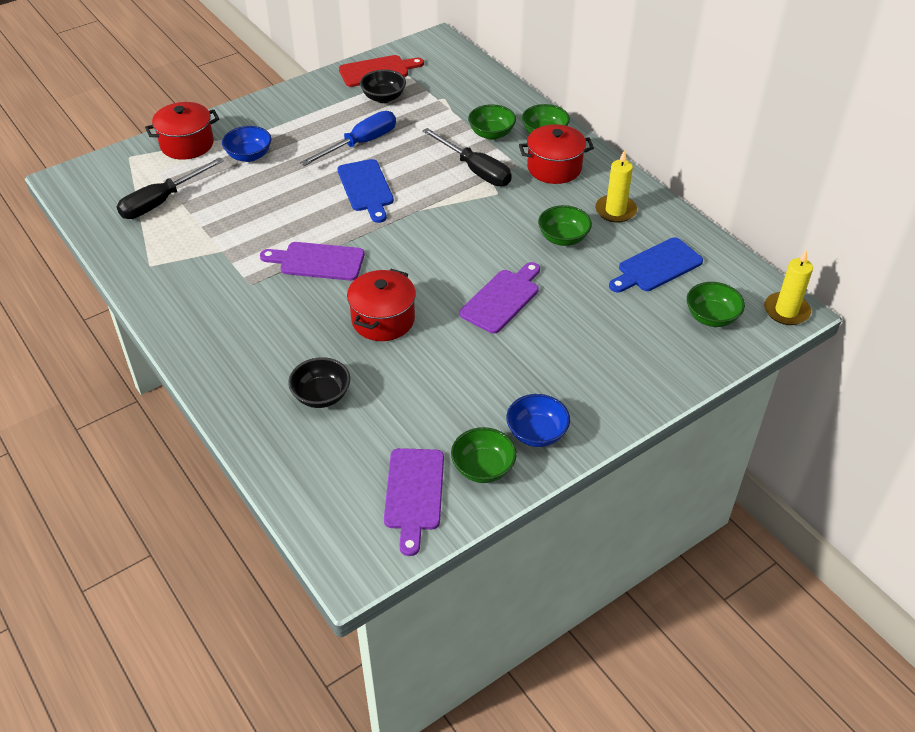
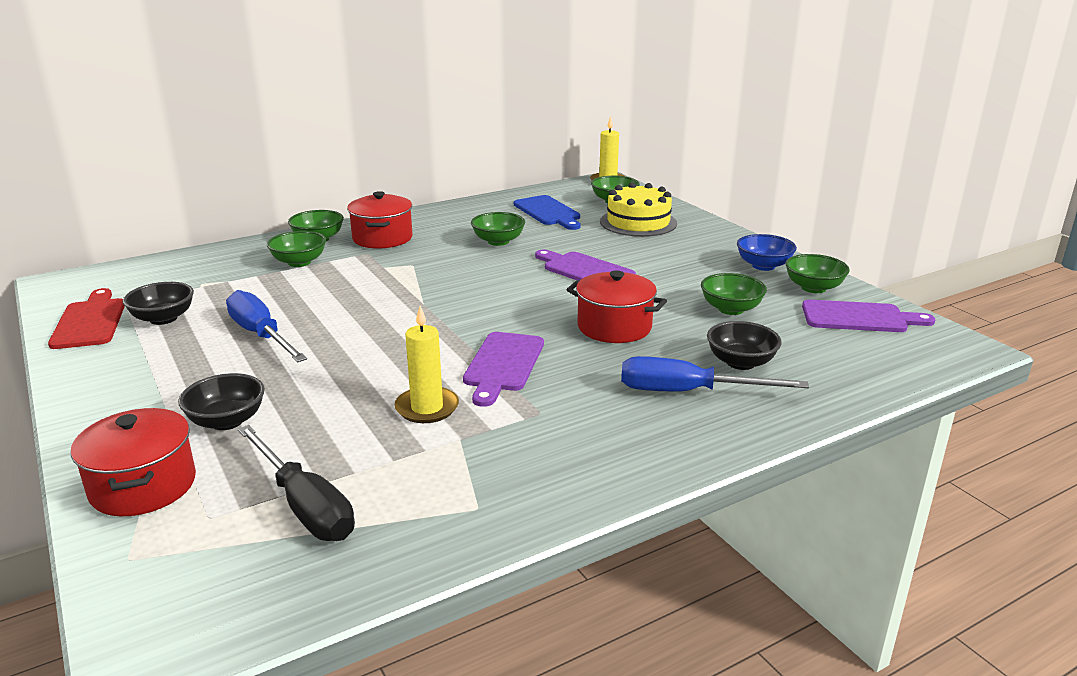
camera: 85 degrees left, 20 degrees down
blue bowl [222,126,271,162] -> black bowl [178,373,265,430]
blue cutting board [337,159,394,223] -> none
black screwdriver [422,128,512,186] -> none
yellow candle [595,150,637,223] -> yellow candle moved to [394,306,459,423]
none -> yellow cake [600,182,677,237]
none -> blue screwdriver [621,356,809,392]
none -> green bowl [701,273,767,315]

